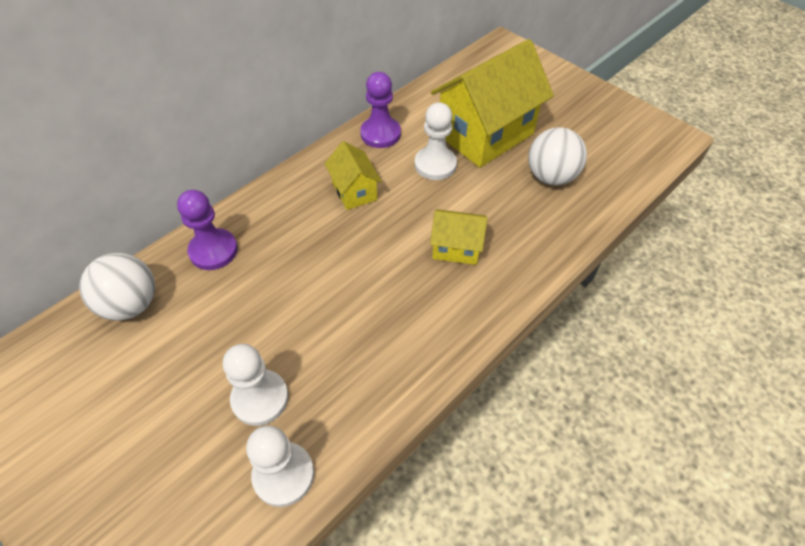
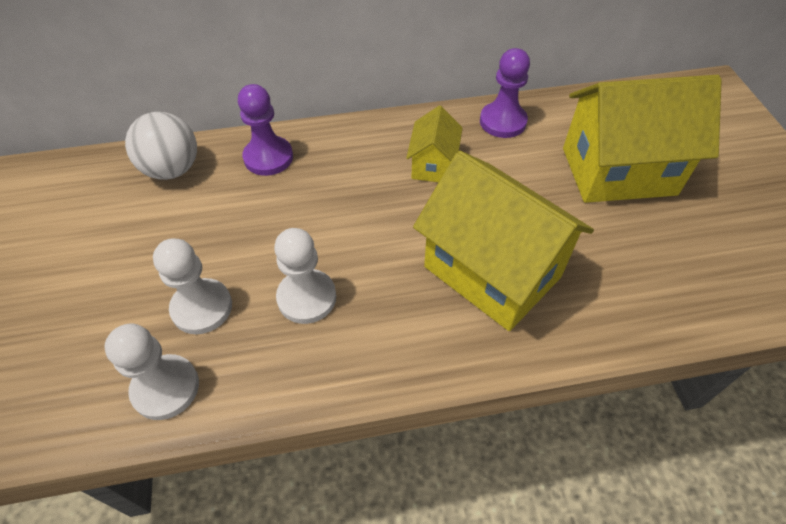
camera: 35 degrees right, 0 degrees up
white pawn [415,102,457,180] -> white pawn moved to [274,228,336,324]
yellow house [430,209,487,265] -> yellow house [413,151,594,331], size x2.01
white ball [528,127,587,185] -> none

